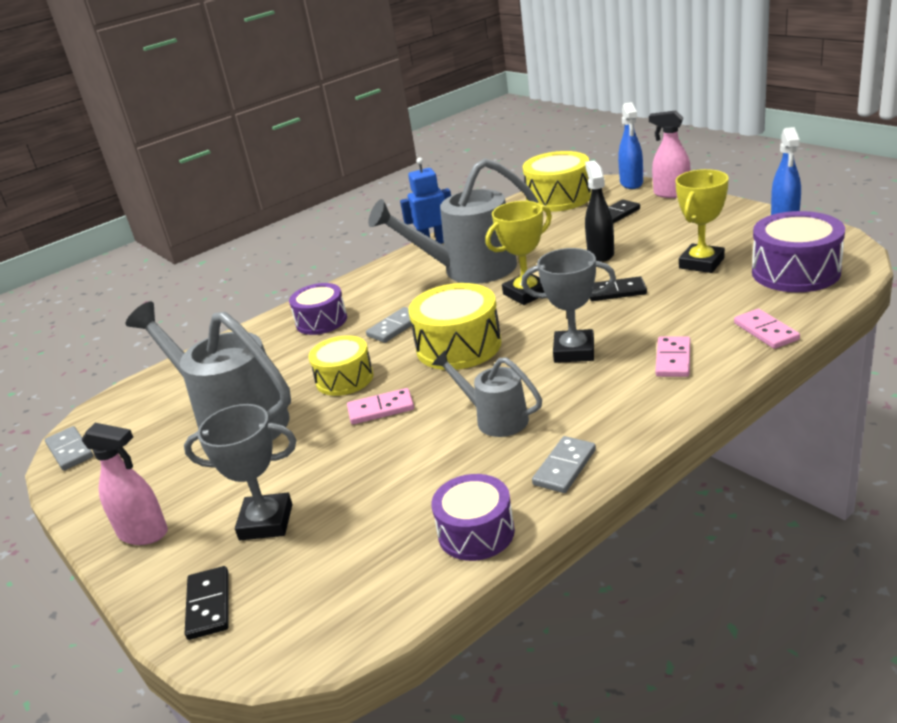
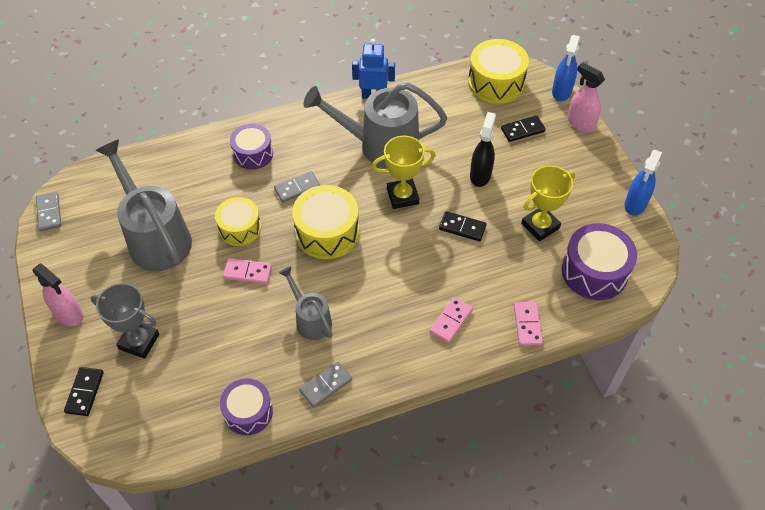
camera: 15 degrees right, 25 degrees up
grey trophy [521,248,616,363] -> none

